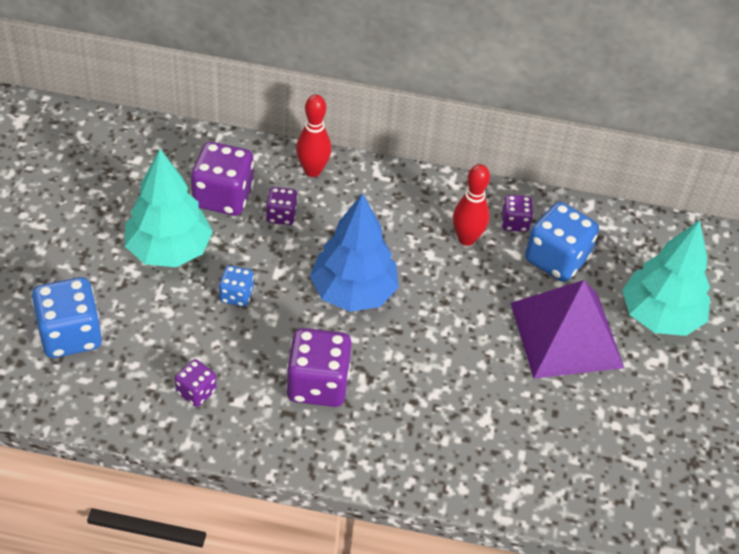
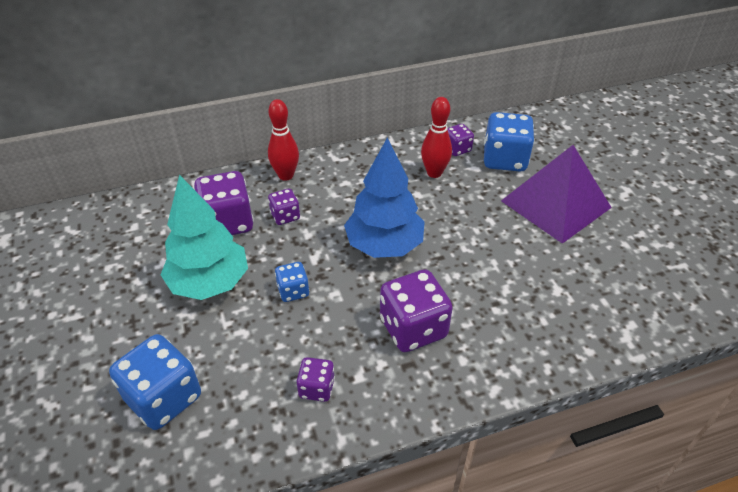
camera: 25 degrees left, 5 degrees down
turquoise tree [622,220,710,336] -> none

